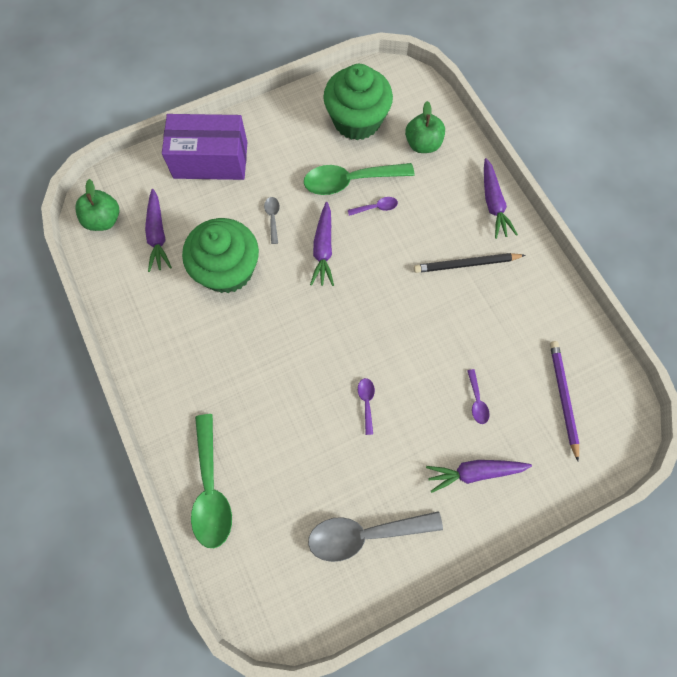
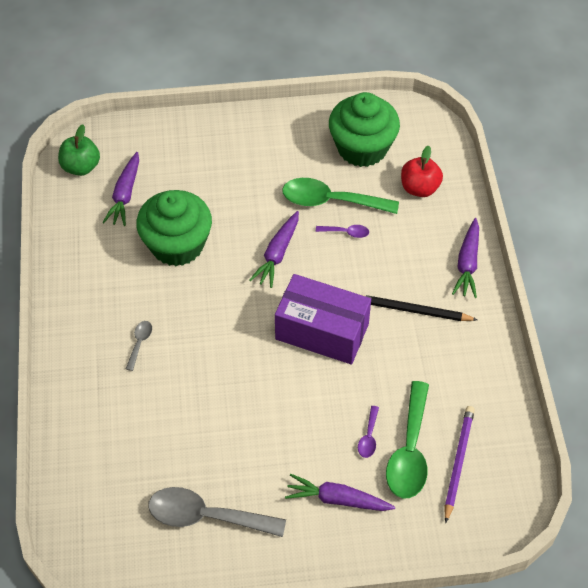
camera: 20 degrees right, 15 degrees down
purple box [162,114,247,180] -> purple box moved to [275,274,371,365]
green spoon [191,414,232,548] -> green spoon moved to [386,381,429,498]
grey spoon [264,197,280,244] -> grey spoon moved to [126,321,152,371]
purple spoon [358,378,375,435] -> none
green apple [405,101,445,153] -> red apple [401,146,443,197]

